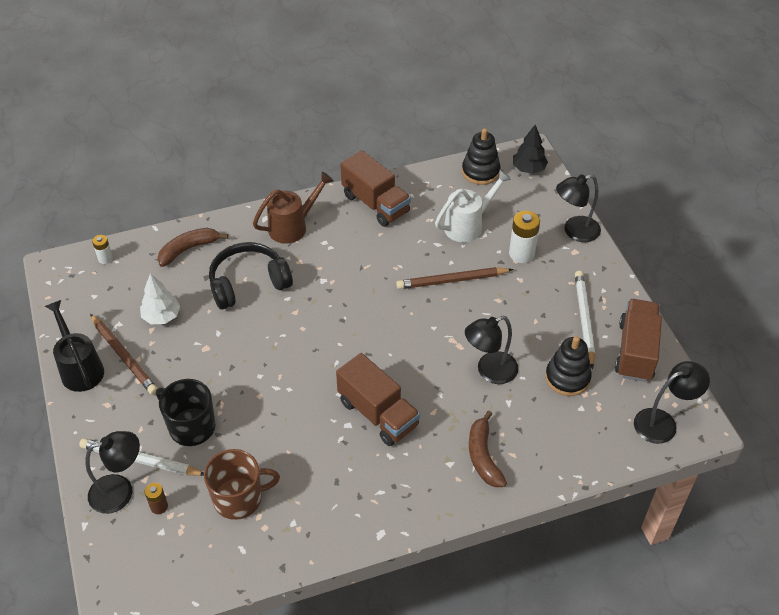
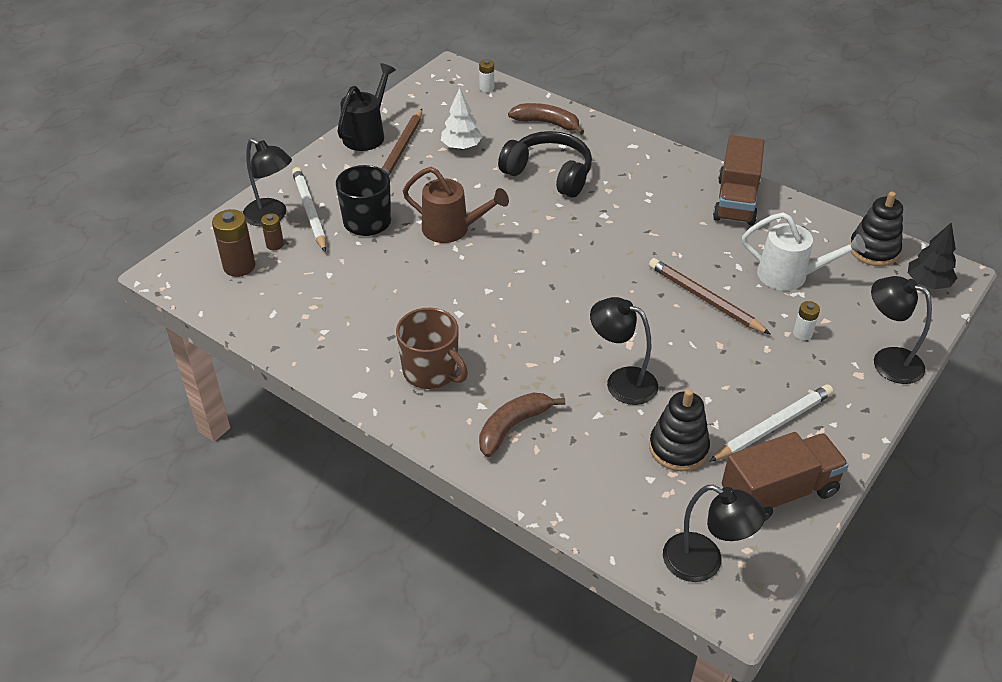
camera: 55 degrees right, 5 degrees down
brown mug [204,449,280,520] -> brown mug moved to [396,308,468,389]
brown watering can [253,171,334,244] -> brown watering can moved to [403,167,509,243]
brown truck [336,353,420,446] -> none
white battery [509,211,540,263] -> white battery [793,301,820,340], size x0.56
none -> brown battery [212,209,255,277]

